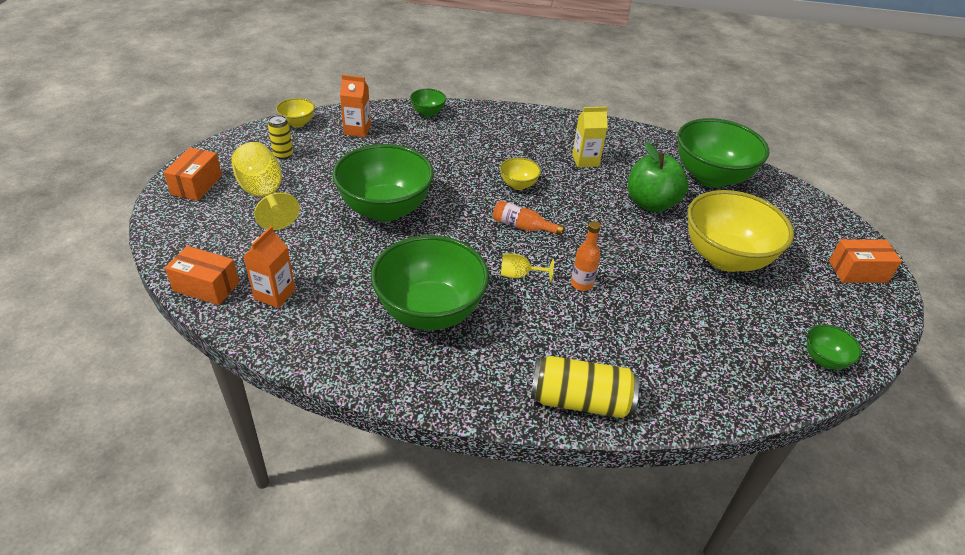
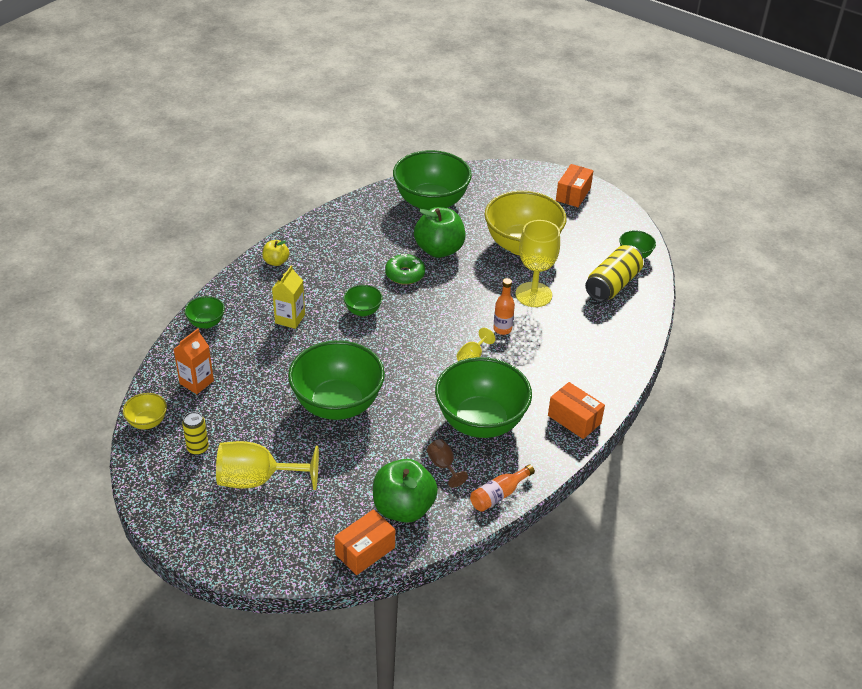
camera: 60 degrees left, 0 degrees up
orange box [164,147,222,201] -> orange box moved to [548,382,605,439]
orange carton [244,226,295,308] -> green apple [373,459,438,523]
orange bottle [493,200,565,236] -> orange bottle moved to [470,464,535,512]
yellow bowl [500,157,541,190] -> green bowl [344,285,383,316]
yellow can [531,356,639,418] -> yellow can moved to [585,245,643,302]
yellow carton [572,107,608,168] -> yellow carton moved to [272,265,305,329]
none -> yellow apple [262,240,289,266]
none -> green donut [385,254,425,285]
none -> brown goblet [427,439,468,488]
none -> yellow goblet [515,220,560,307]

